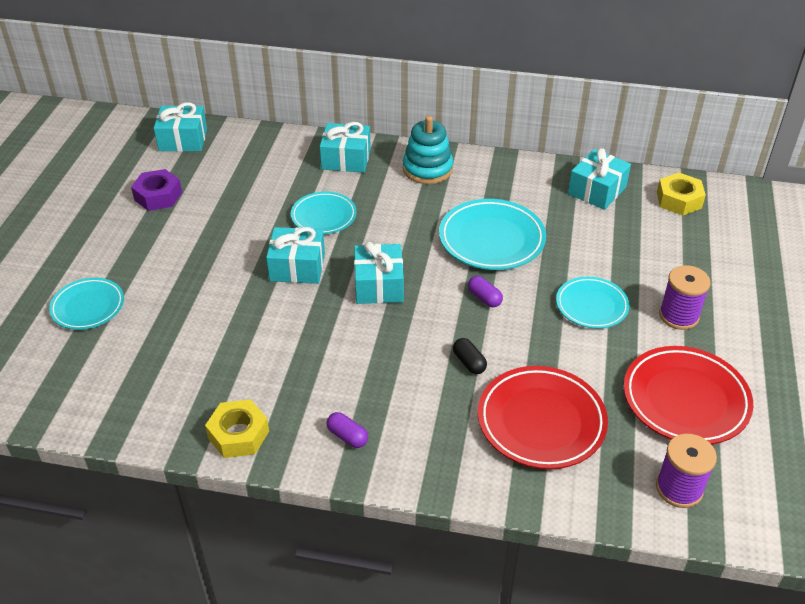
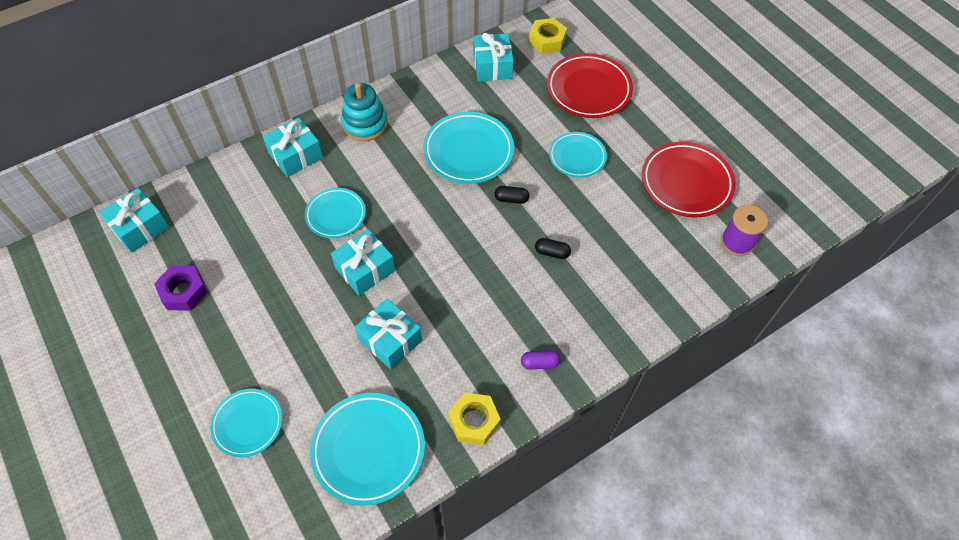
camera: 45 degrees left, 15 degrees up
turquoise gift [354,242,404,304] -> turquoise gift moved to [355,298,422,369]
purple capsule [468,276,503,307] -> black capsule [494,186,529,204]
red plate [478,366,608,469] -> red plate moved to [547,53,633,118]
purple spool [659,265,710,330] -> none
none -> turquoise plate [310,393,425,506]

